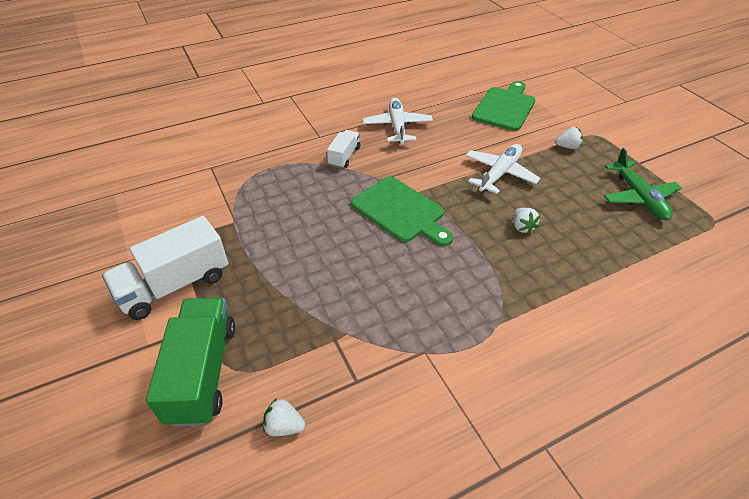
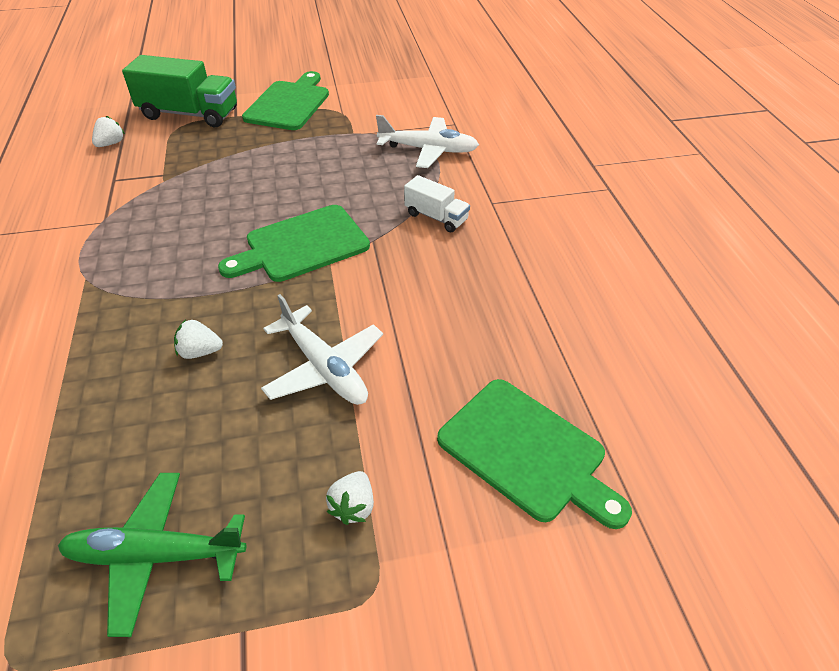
camera: 105 degrees right, 0 degrees up
white truck [102,216,228,320] -> green cutting board [242,71,329,130]
white plane [363,98,433,144] -> white plane moved to [376,115,479,168]

